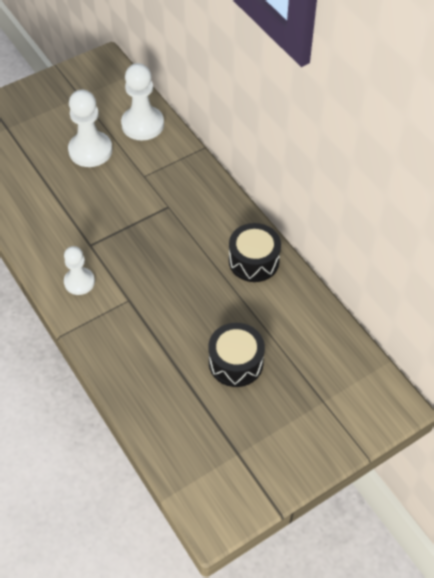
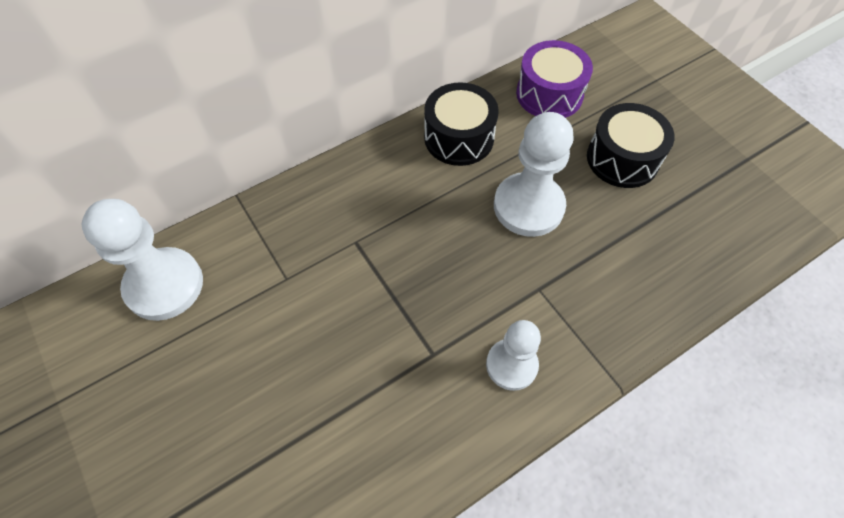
camera: 90 degrees left, 5 degrees up
white pawn [68,89,112,167] -> white pawn moved to [494,112,574,237]
none -> purple drum [516,40,593,118]

